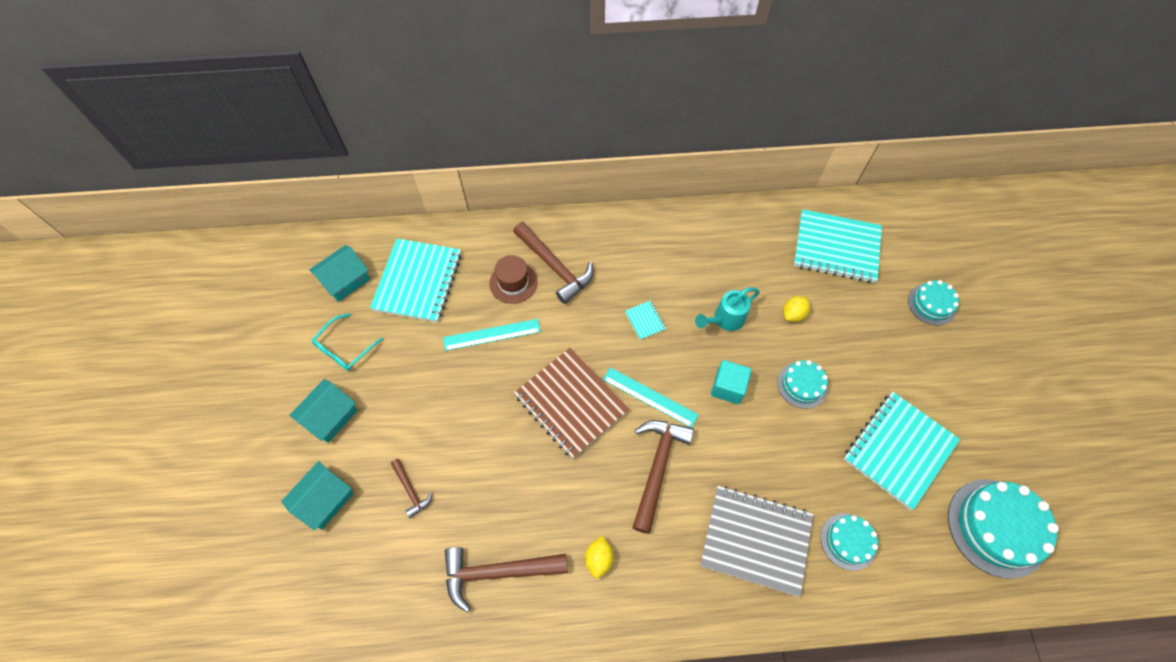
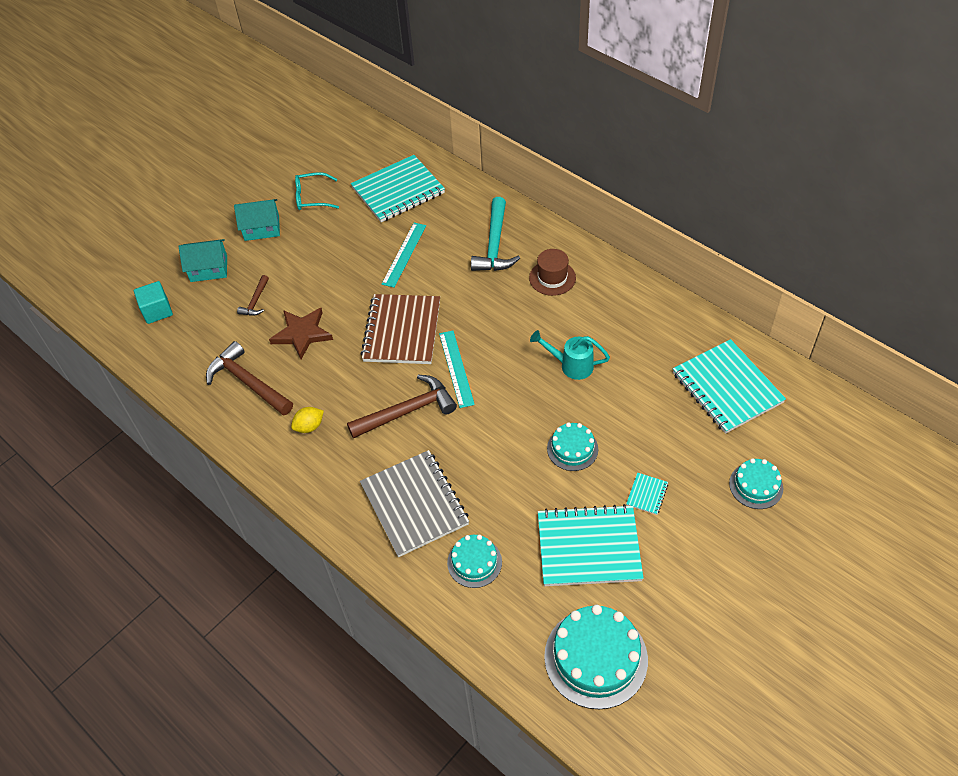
camera: 50 degrees right, 10 degrees down
turquoise house [309,245,370,302] -> none
turquoise ruler [443,319,541,351] -> turquoise ruler turned 75 degrees clockwise [381,223,426,288]
brown hat [490,255,537,304] -> brown hat moved to [529,249,576,296]
brown hammer [513,222,594,304] -> turquoise hammer [471,197,520,271]
turquoise notebook [625,301,666,340] -> turquoise notebook moved to [626,473,668,515]
turquoise cube [711,360,752,404] -> turquoise cube moved to [134,281,173,324]
yellow lemon [783,296,810,322] -> none
none -> brown star [269,308,333,359]

